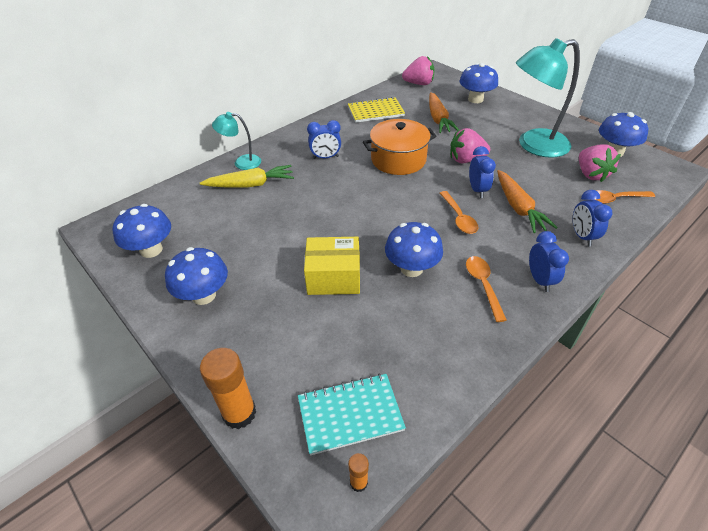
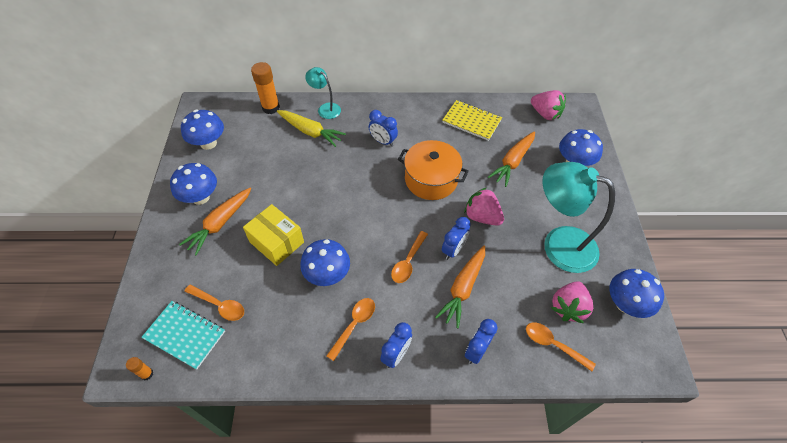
camera: 40 degrees right, 10 degrees up
orange glue stick [200,348,256,429] -> orange glue stick moved to [251,62,280,114]
none -> orange carrot [179,187,251,256]
none -> orange spoon [184,284,244,321]

